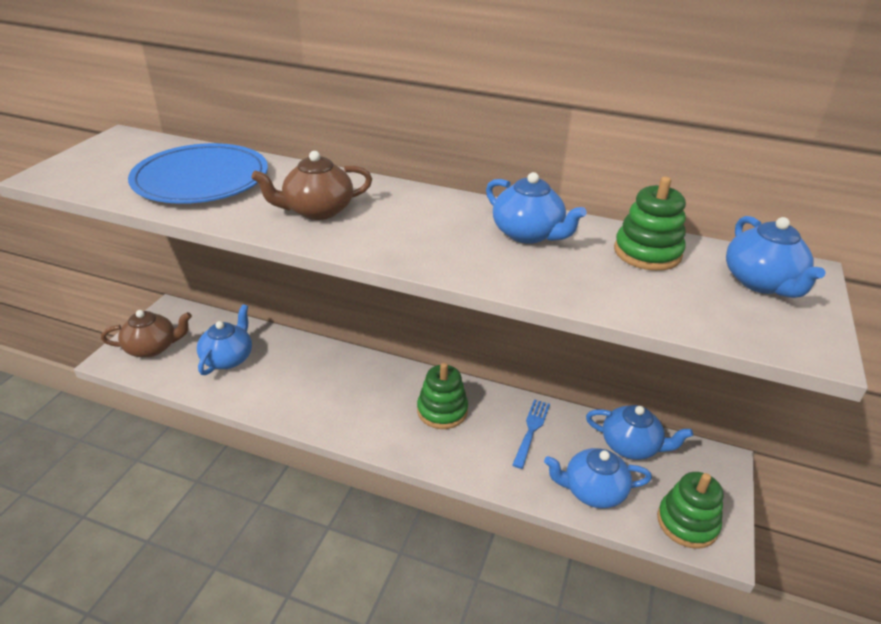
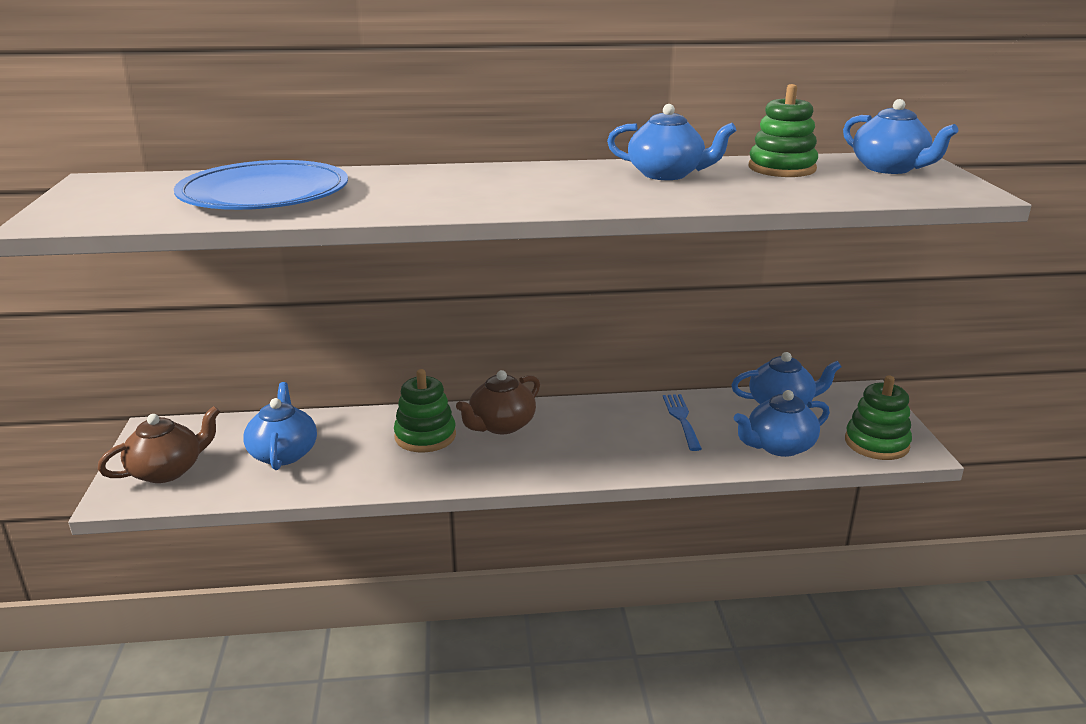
camera: 25 degrees left, 10 degrees down
brown teapot [251,151,372,220] -> brown teapot moved to [456,370,540,434]
green stacking toy [417,363,468,429] -> green stacking toy moved to [394,369,456,453]

